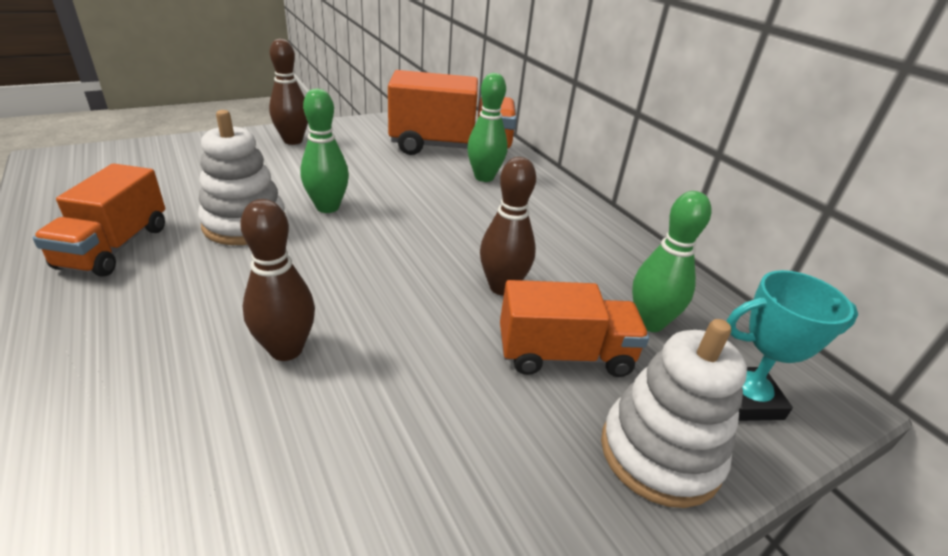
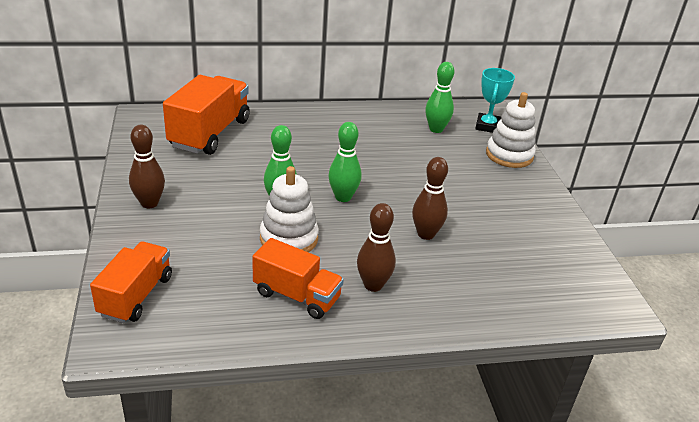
camera: 70 degrees left, 0 degrees up
green bowling pin [467,73,508,182] -> green bowling pin moved to [328,122,362,202]
brown bowling pin [480,157,536,296] -> brown bowling pin moved to [357,203,396,292]
orange truck [500,280,649,377] -> orange truck moved to [90,242,172,323]

